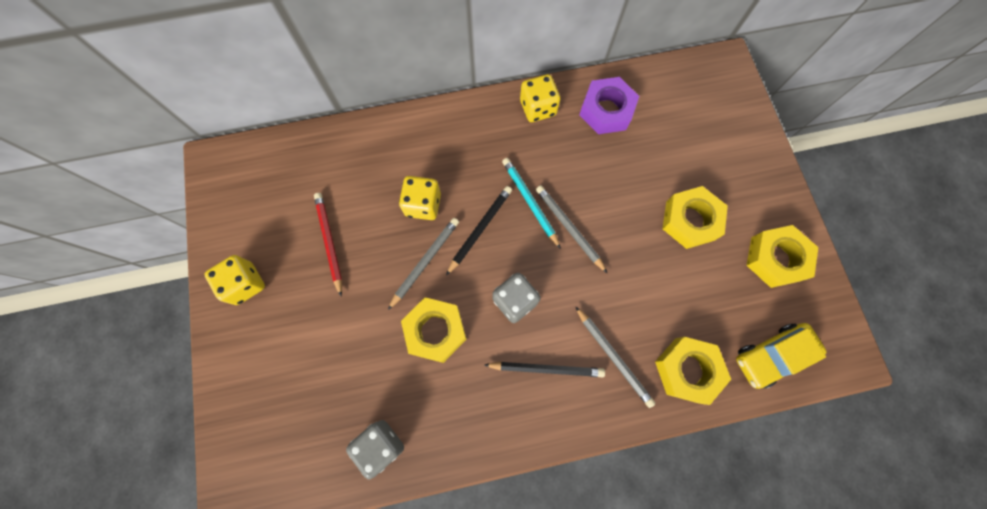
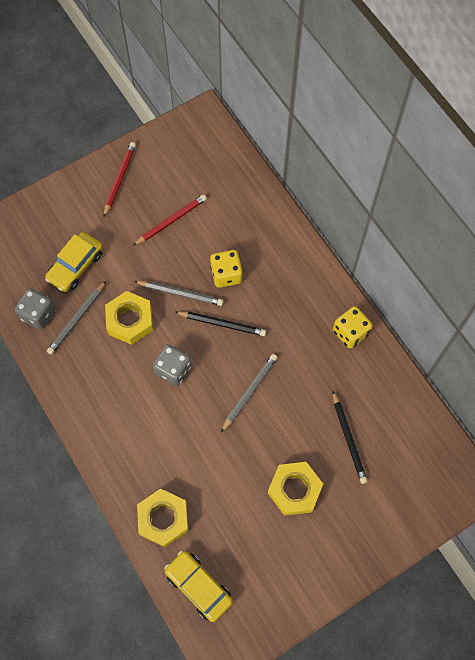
camera: 70 degrees right, 5 degrees down
yellow dice [205,255,265,305] -> red pencil [103,142,136,218]
black pencil [484,362,605,377] -> black pencil moved to [333,391,368,484]
turquoise pencil [502,158,561,249] -> none
grey pencil [575,306,656,408] -> grey pencil moved to [47,281,106,355]
purple nut [579,77,639,134] -> none
yellow nut [746,225,818,288] -> none
none -> yellow car [45,232,103,292]

